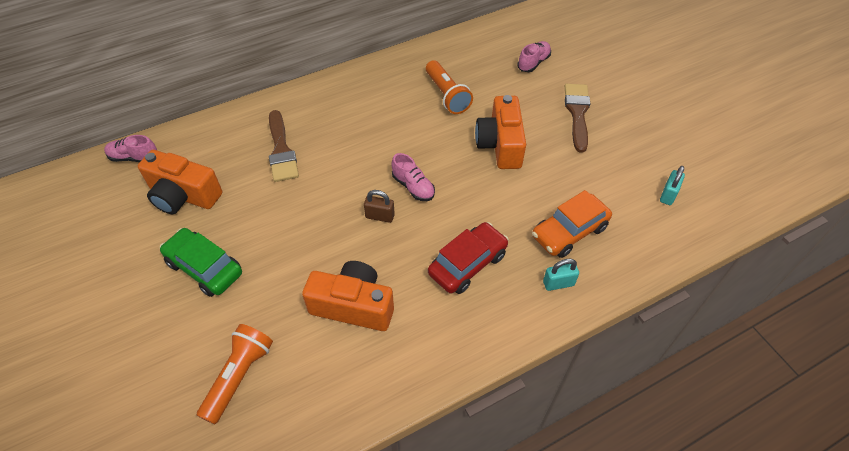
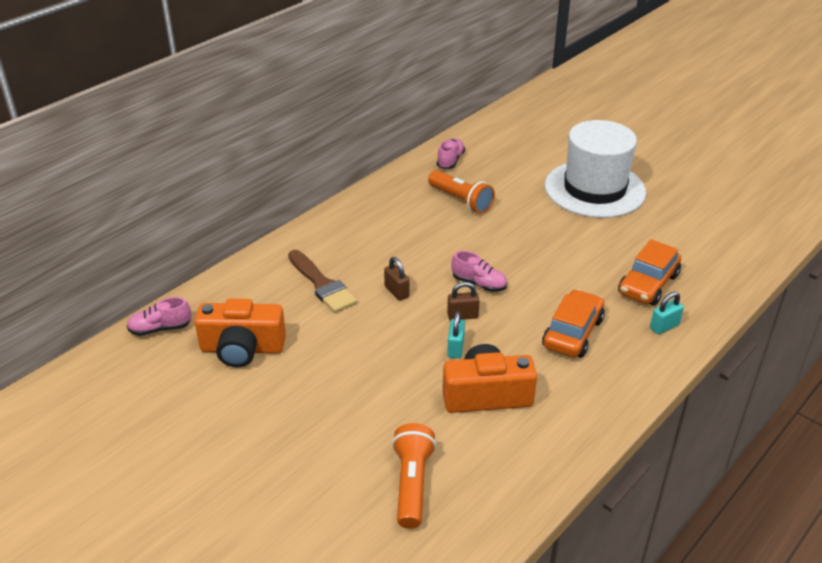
camera: 20 degrees left, 15 degrees down
green car [160,228,242,297] -> none
red car [428,222,509,294] -> orange car [542,289,605,358]
orange camera [475,95,526,169] -> none
pink shoe [517,41,551,72] -> pink shoe moved to [437,138,465,169]
brown brush [565,84,590,153] -> white hat [545,120,646,218]
turquoise padlock [660,166,685,205] -> turquoise padlock moved to [447,311,465,359]
none -> brown padlock [384,257,410,301]

